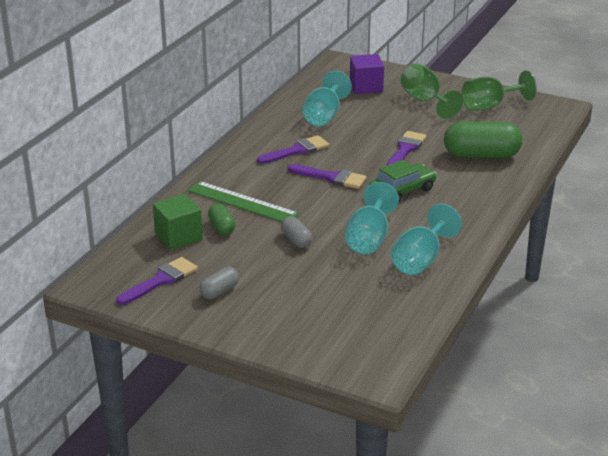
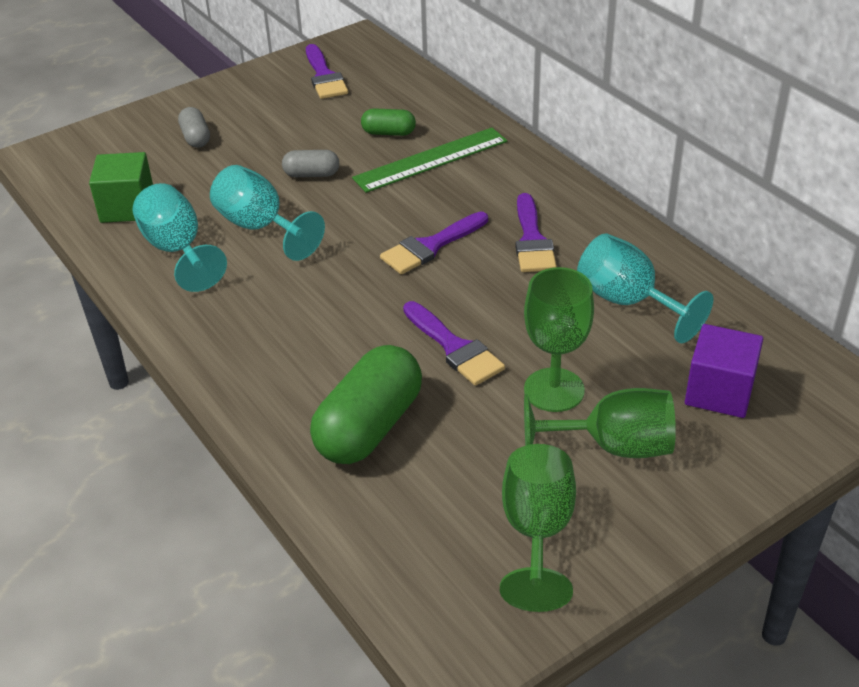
camera: 120 degrees right, 10 degrees up
green cube [153,194,203,250] -> green cube moved to [89,152,153,223]
grey capsule [199,267,239,299] -> grey capsule moved to [178,107,210,148]
green car [369,160,436,202] -> none
none -> green goblet [524,267,594,412]

